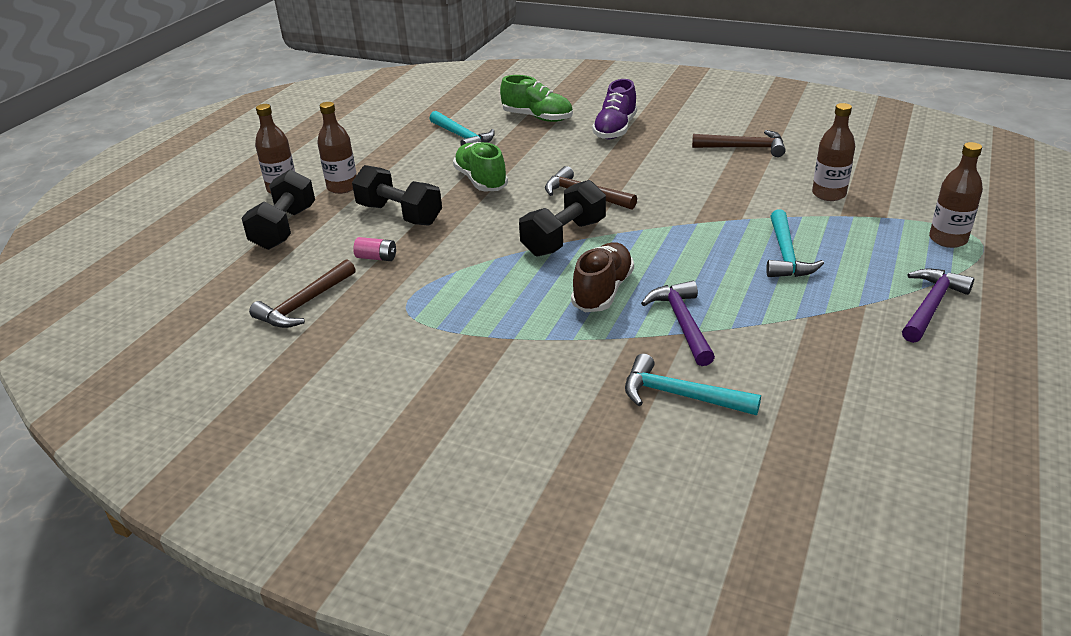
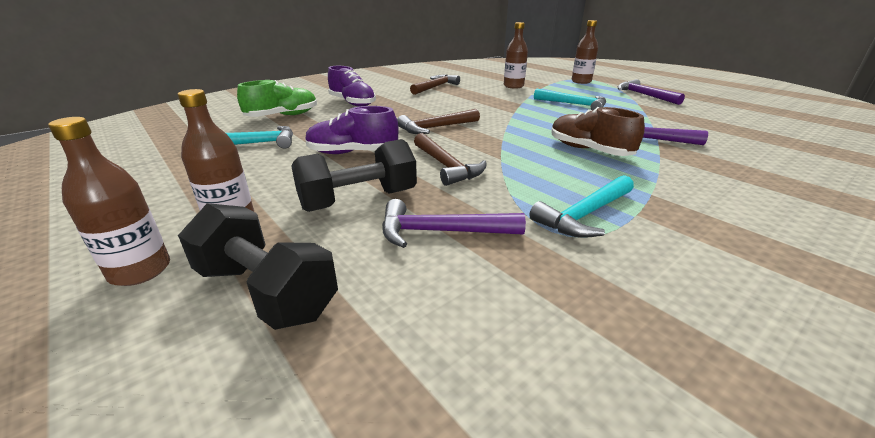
camera: 65 degrees left, 5 degrees down
brown hammer [249,259,356,328] -> brown hammer moved to [414,133,487,186]
pink battery [353,237,396,261] -> purple hammer [382,199,526,248]
green shoe [453,142,508,191] -> purple shoe [305,106,398,154]
black dumbbell [519,180,606,257] -> none
turquoise hammer [625,354,761,415] -> turquoise hammer moved to [529,175,634,238]

